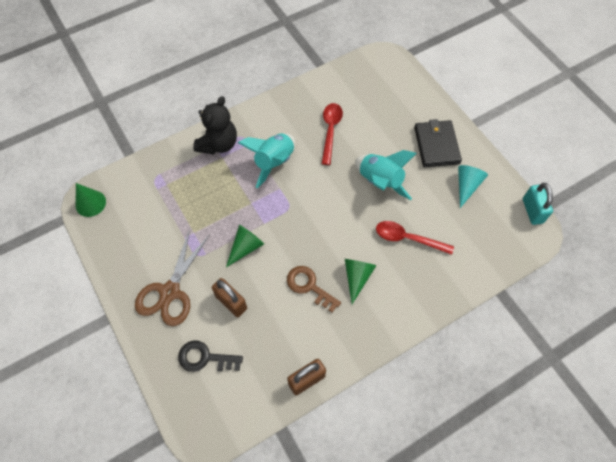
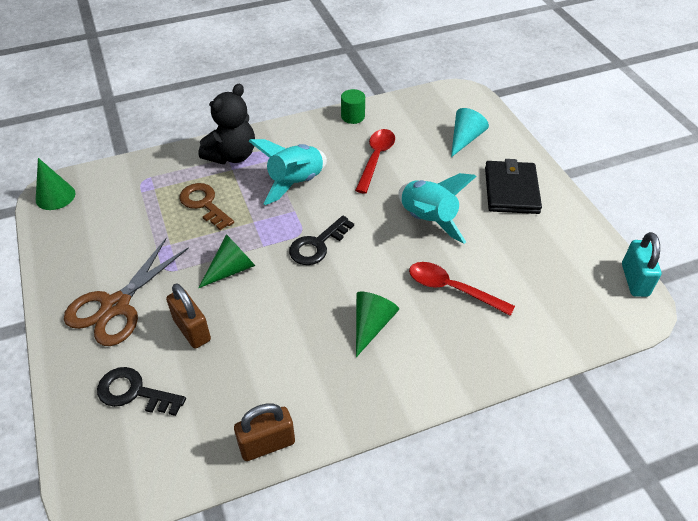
camera: 10 degrees right, 15 degrees down
brown key [287,266,341,312] -> brown key moved to [179,183,234,230]
turquoise cone [458,165,488,208] -> turquoise cone moved to [451,108,489,157]
none -> black key [289,216,354,265]
none -> green cylinder [341,89,365,124]

